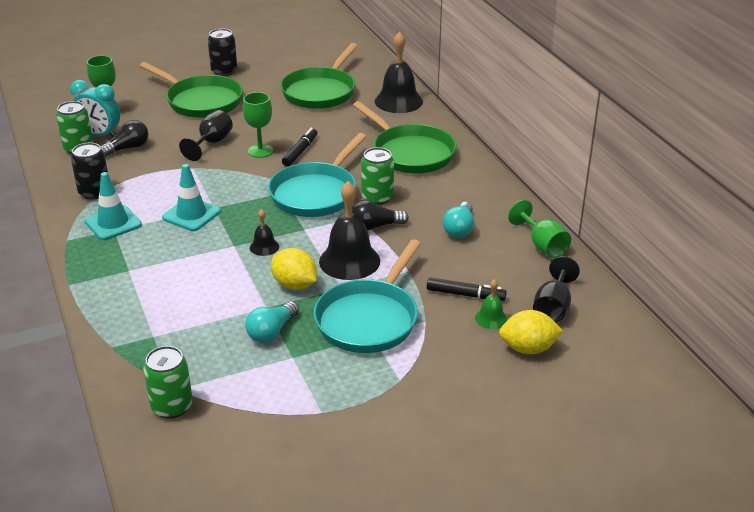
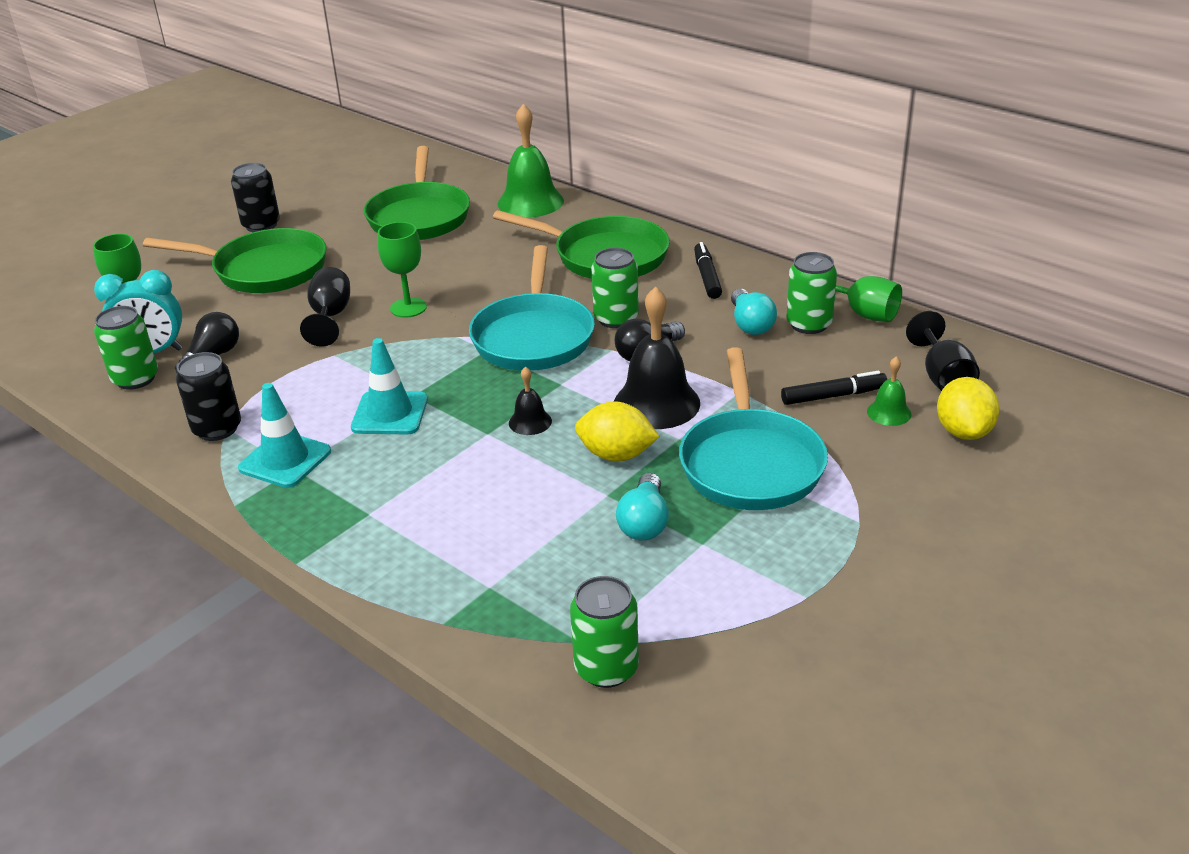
camera: 25 degrees left, 0 degrees up
black marker [282,128,317,167] -> black marker moved to [694,242,722,299]
black bell [375,32,423,113] -> green bell [498,104,564,217]
yellow lemon [499,310,563,354] -> yellow lemon turned 60 degrees counterclockwise [937,377,999,440]
none -> green can [786,252,837,334]

